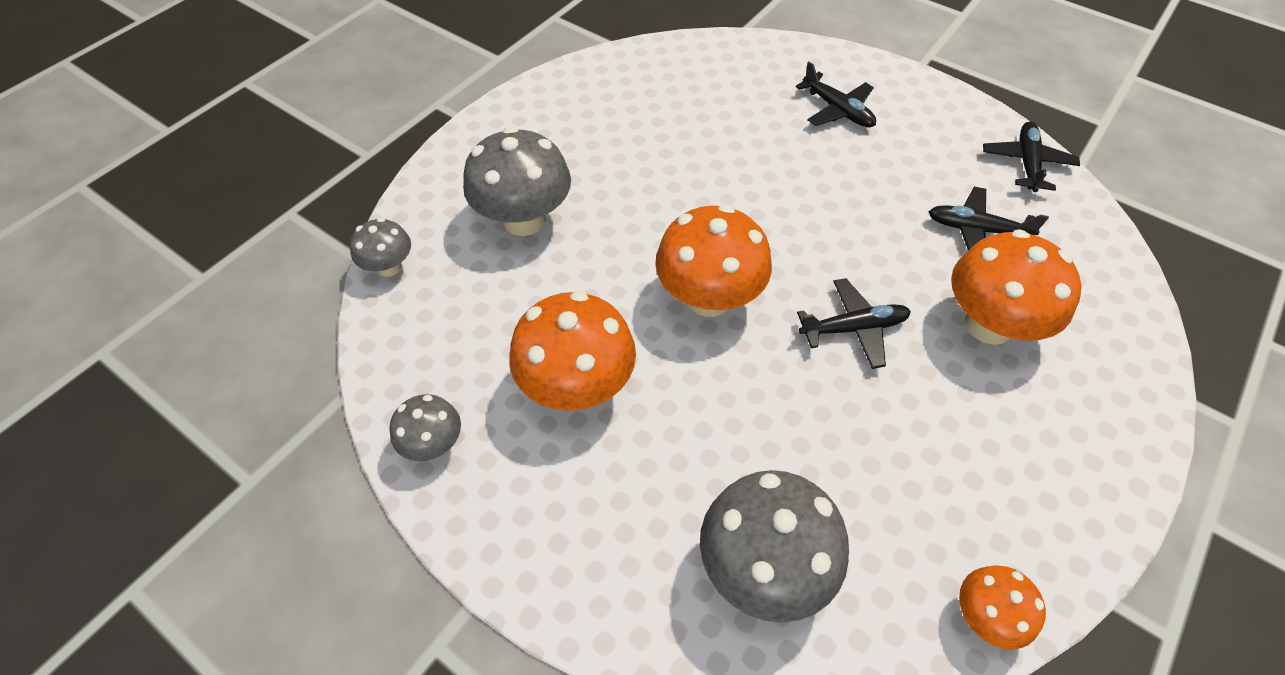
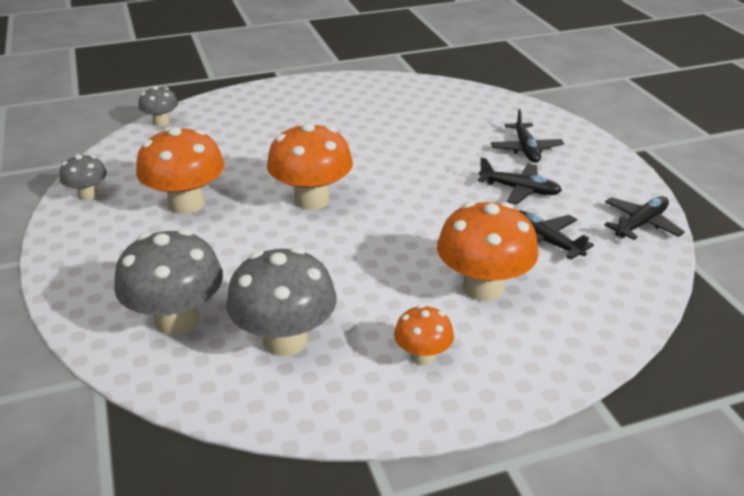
camera: 35 degrees right, 20 degrees down
grey mushroom [463,127,571,236] -> grey mushroom moved to [226,247,337,356]
black plane [797,278,911,369] -> black plane moved to [478,157,562,205]
orange mushroom [959,565,1046,650] -> orange mushroom moved to [394,305,454,365]

